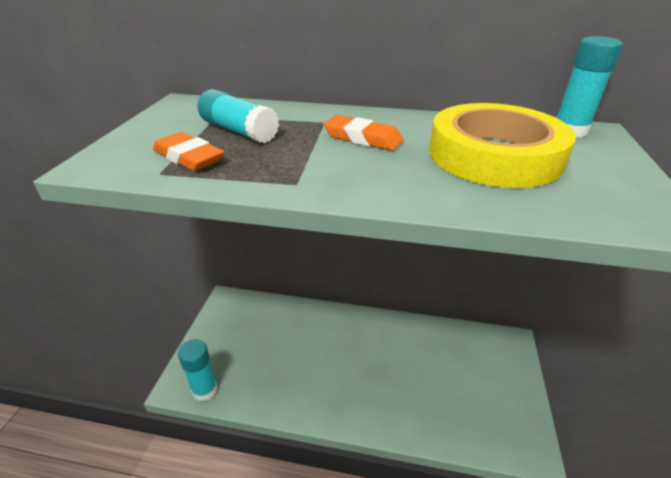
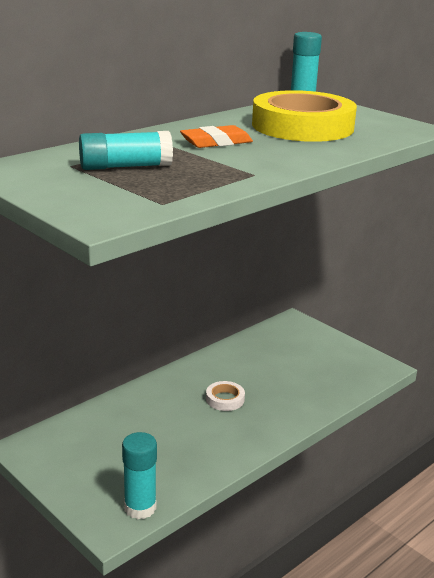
camera: 55 degrees left, 10 degrees down
orange eraser [153,132,224,171] -> none
none -> white tape [206,381,245,411]

